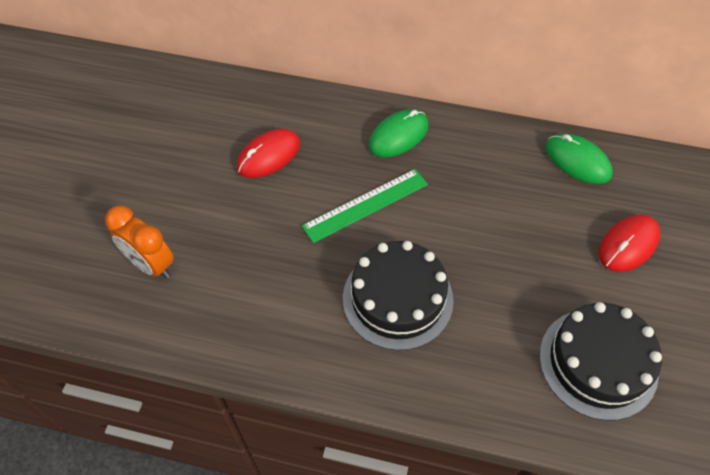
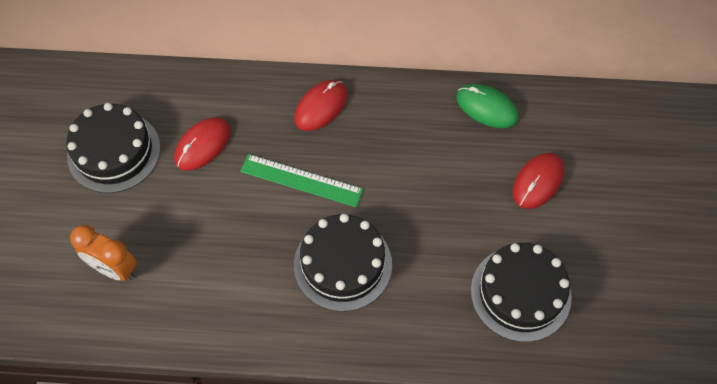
camera: 10 degrees left, 5 degrees up
green ruler [302,169,428,243] -> green ruler turned 60 degrees clockwise [240,154,363,207]
green mouse [369,109,429,157] -> red mouse [294,80,347,131]
none -> black cake [66,103,161,193]

